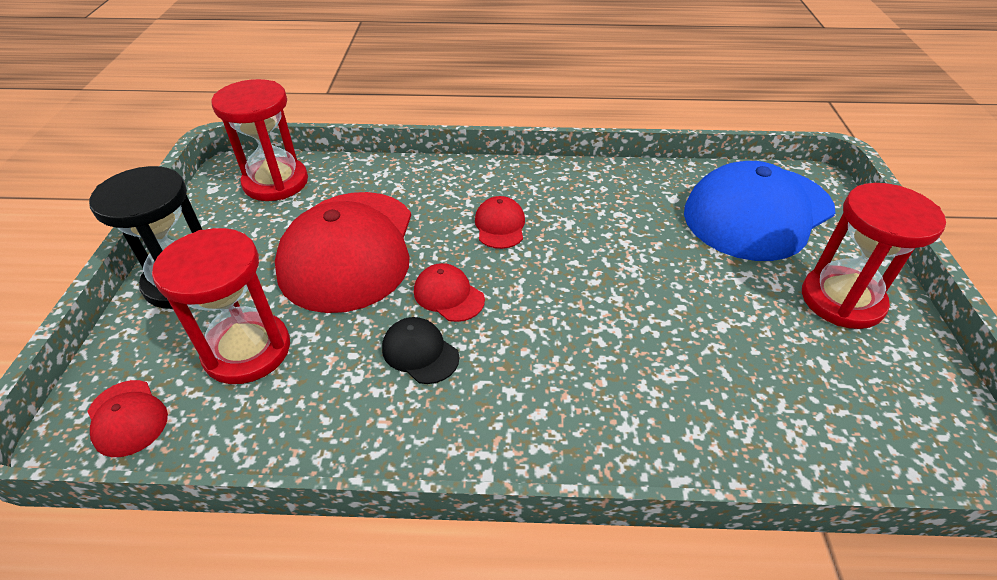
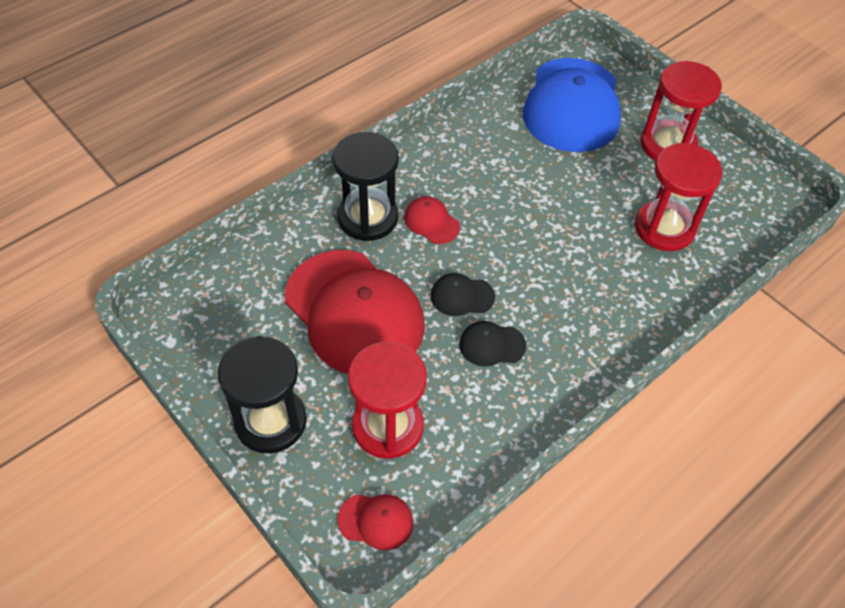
camera: 45 degrees left, 10 degrees up
red hourglass [211,79,308,201] -> red hourglass moved to [635,143,722,251]
red cap [414,263,485,322] -> black cap [431,273,495,316]
none -> black hourglass [333,132,399,241]

